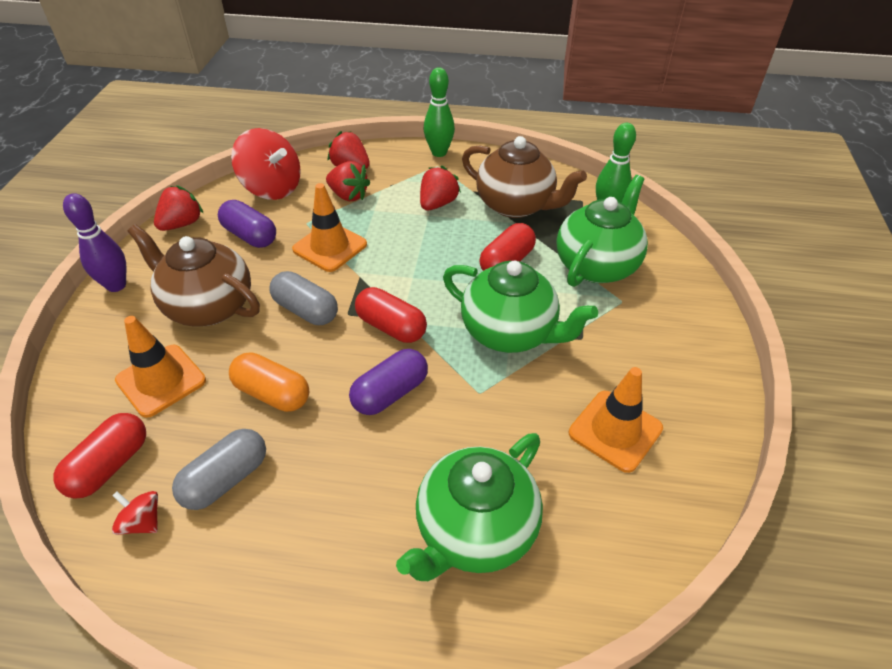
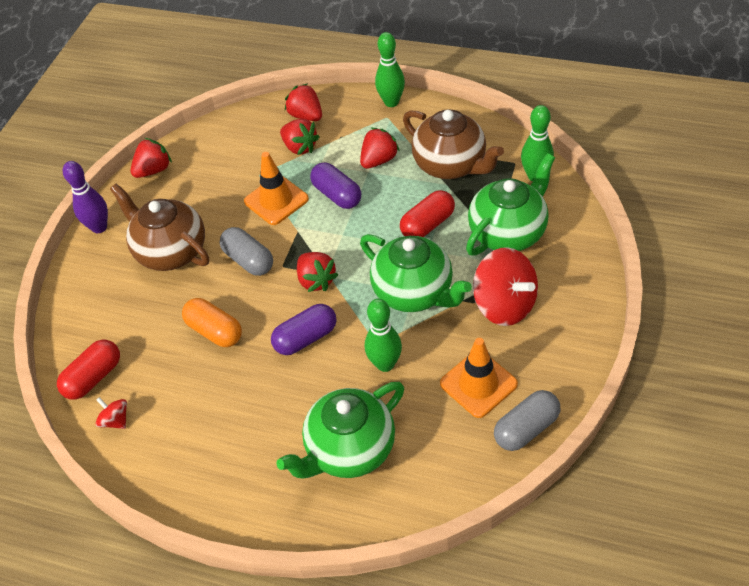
camera: 15 degrees right, 5 degrees up
orange traffic cone [115,316,206,418] -> none
grey capsule [172,429,266,510] -> grey capsule moved to [494,390,560,451]
purple capsule [218,200,276,248] -> purple capsule moved to [310,162,361,209]
red spinning top [231,128,301,200] -> red spinning top moved to [473,247,538,326]
red capsule [355,287,427,343] -> red strawberry [297,252,338,292]
none -> green bowling pin [365,299,402,372]

